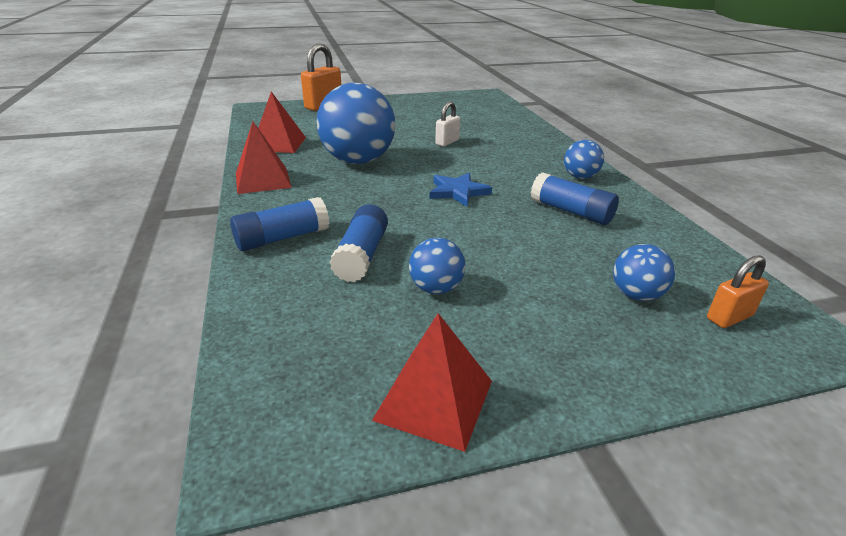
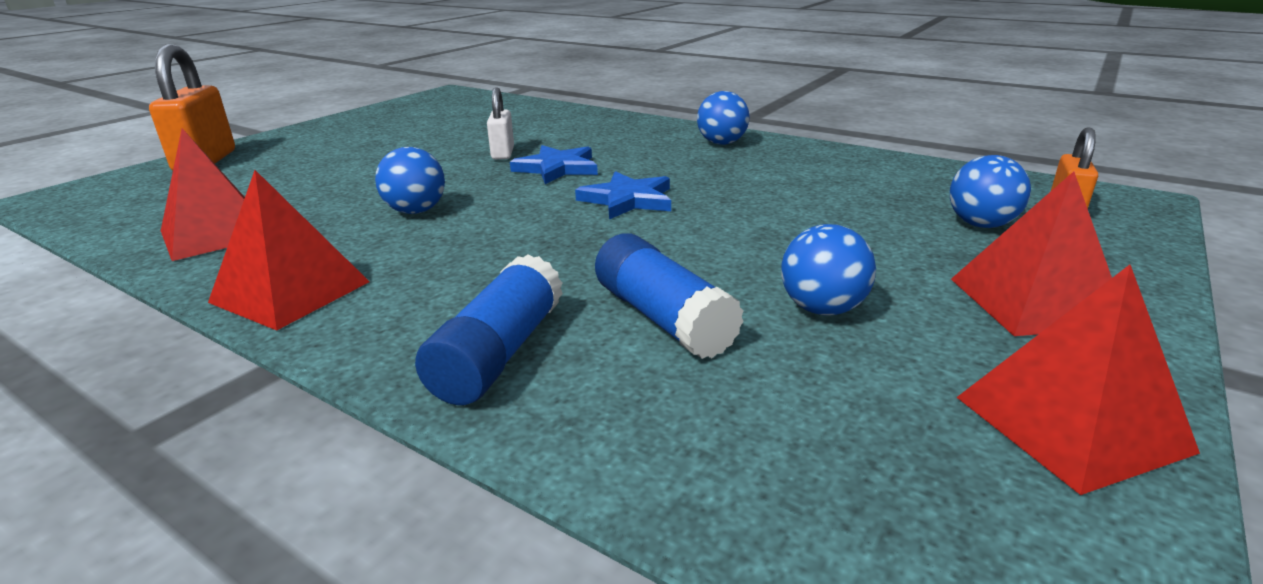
camera: 40 degrees left, 5 degrees down
blue ball [316,83,395,164] -> blue ball [375,147,445,214], size x0.48
blue glue stick [531,172,619,225] -> none
none -> blue star [510,145,598,184]
none -> red pyramid [951,171,1112,336]

